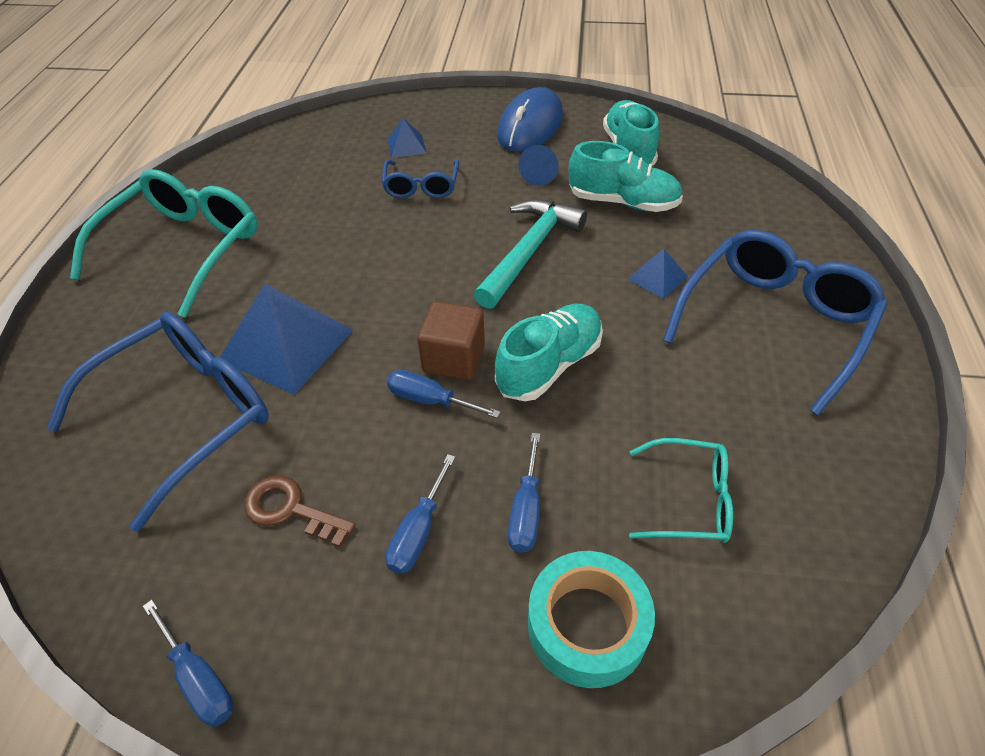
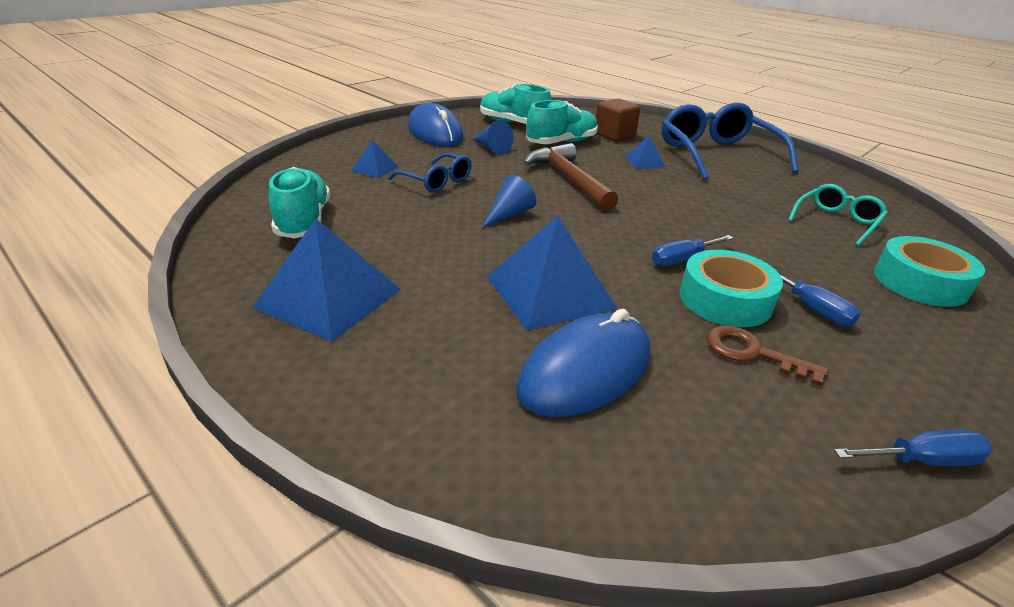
camera: 55 degrees left, 15 degrees down
blue glasses [47,312,269,532] -> blue mouse [516,309,650,417]
turquoise glasses [70,169,258,317] -> blue pyramid [252,218,401,342]
brown key [244,476,356,548] -> brown key turned 60 degrees clockwise [707,325,828,386]
brown cube [417,301,485,380] -> brown cube moved to [596,98,641,141]
turquoise hammer [474,199,587,309] -> brown hammer [524,143,618,211]
turquoise shoe [495,304,603,401] -> turquoise shoe moved to [269,167,330,239]
blue screwdriver [508,433,540,553] -> none
none -> blue cone [482,175,536,228]
none -> turquoise tape [680,250,783,327]

